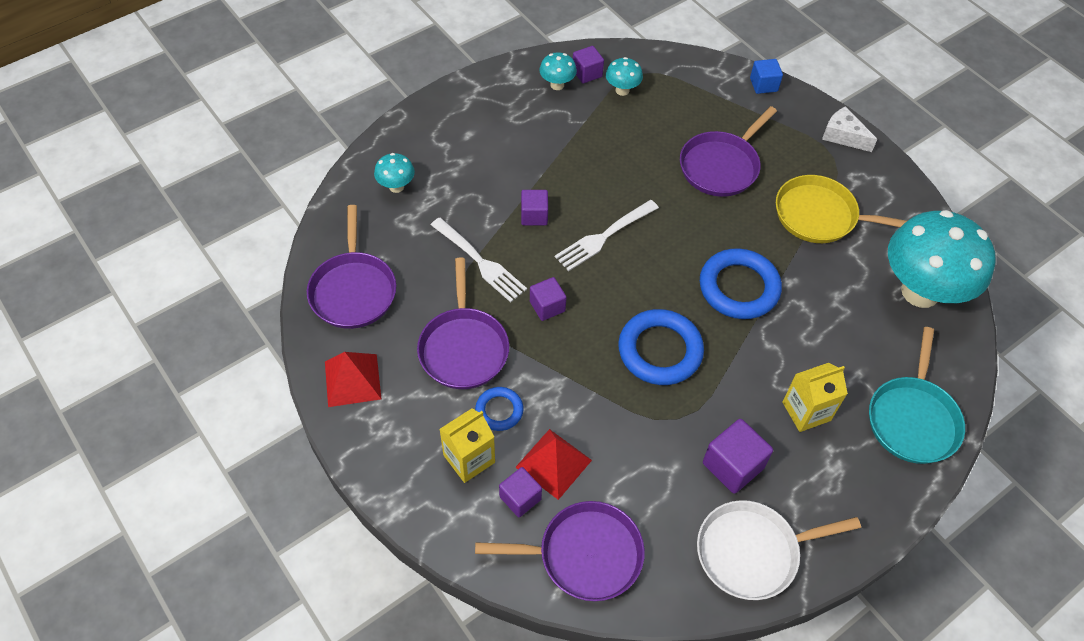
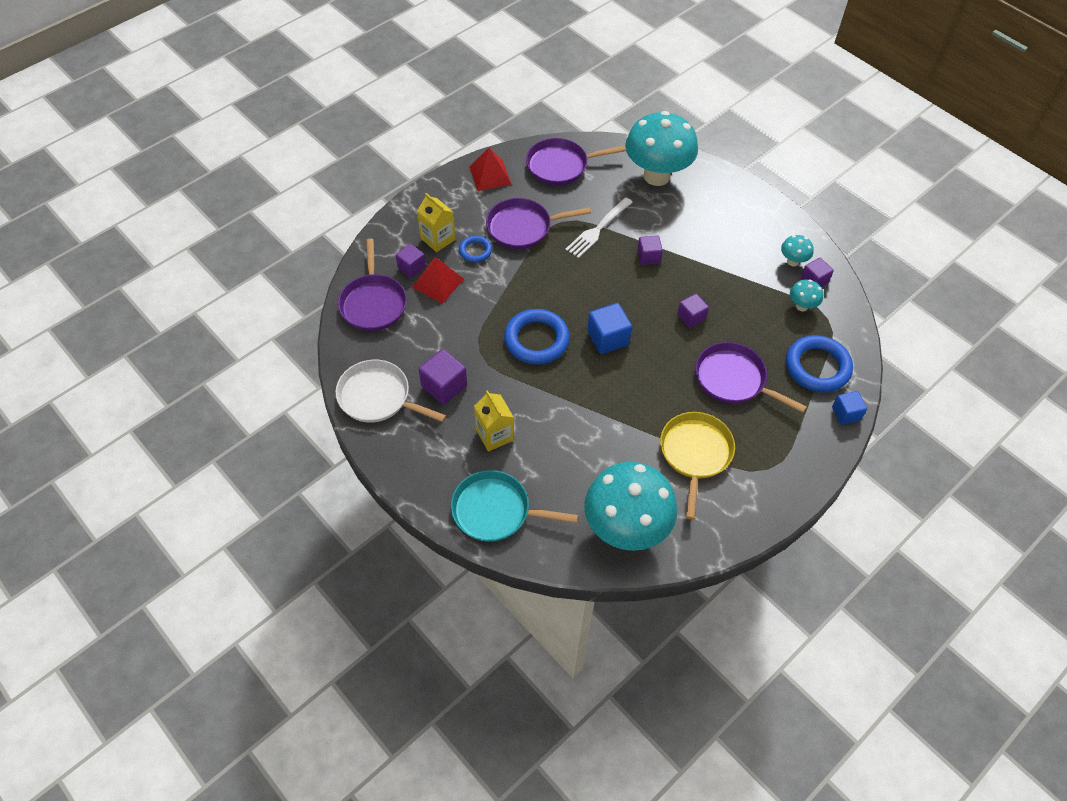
camera: 85 degrees right, 0 degrees up
turquoise mushroom [374,153,415,193] -> turquoise mushroom [625,111,698,186], size x2.36
purple cube [530,277,567,321] -> purple cube moved to [677,294,709,328]
white fork [555,200,659,271] -> none
white pan [697,500,861,600] -> white pan turned 45 degrees counterclockwise [336,360,446,423]
blue ring [700,248,782,319] -> blue ring moved to [786,335,853,392]
white cheese [822,106,877,152] -> none
none -> blue cube [587,303,632,354]

